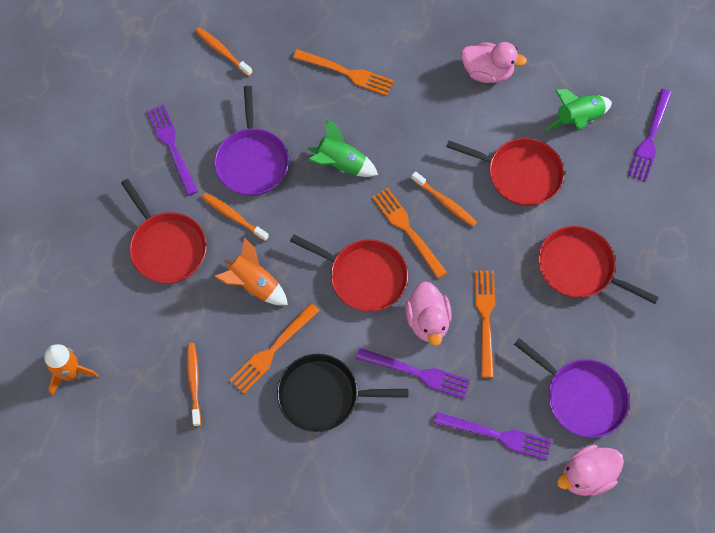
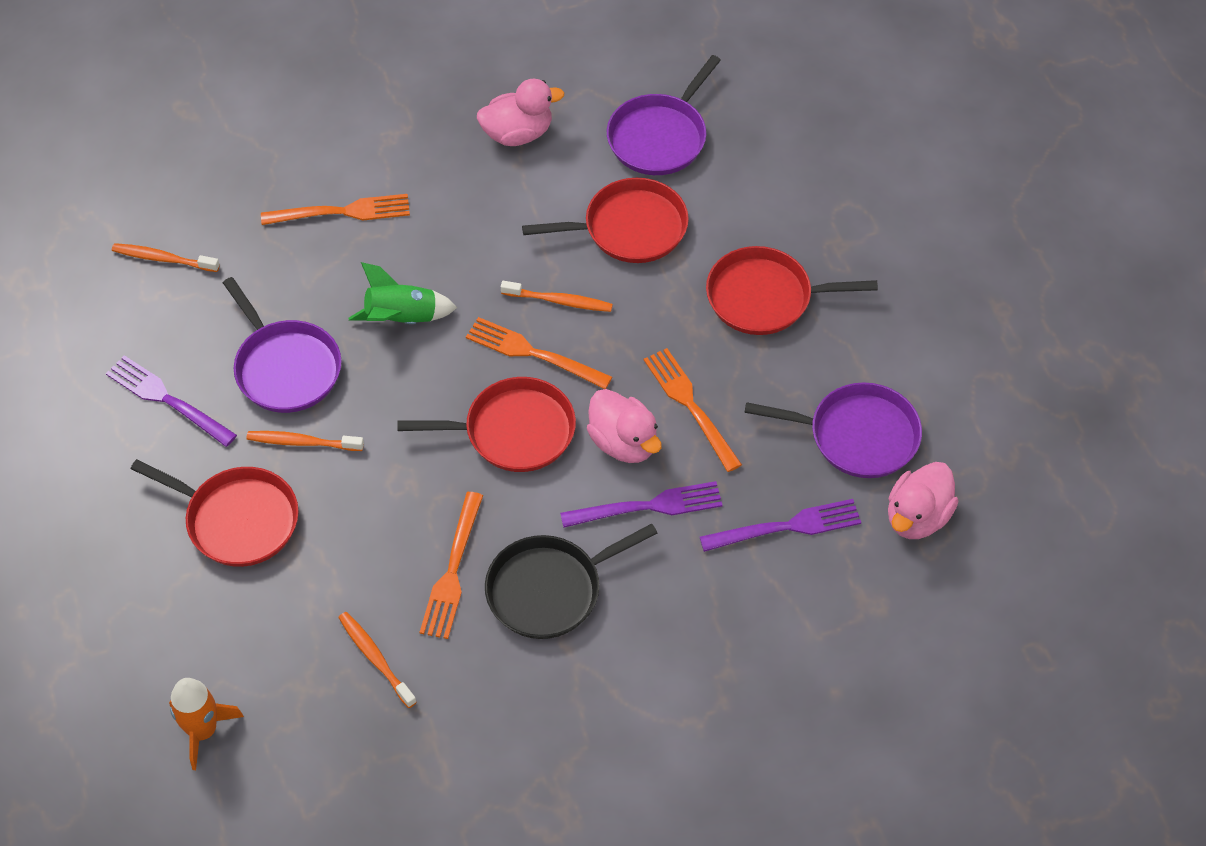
camera: 30 degrees left, 10 degrees down
orange rocket [214,238,288,305] -> none
green rocket [546,89,612,130] -> purple pan [607,55,721,175]
purple fork [628,89,672,182] -> none

